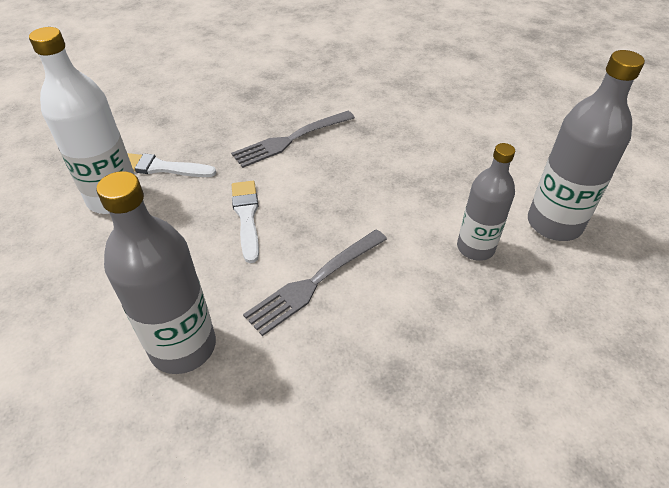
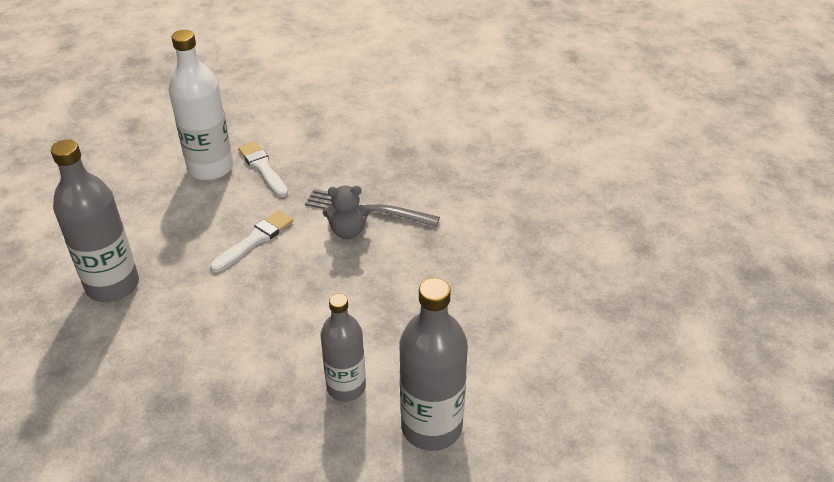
camera: 50 degrees right, 5 degrees down
grey fork [243,229,387,336] -> none
none -> grey teddy bear [323,185,371,239]

